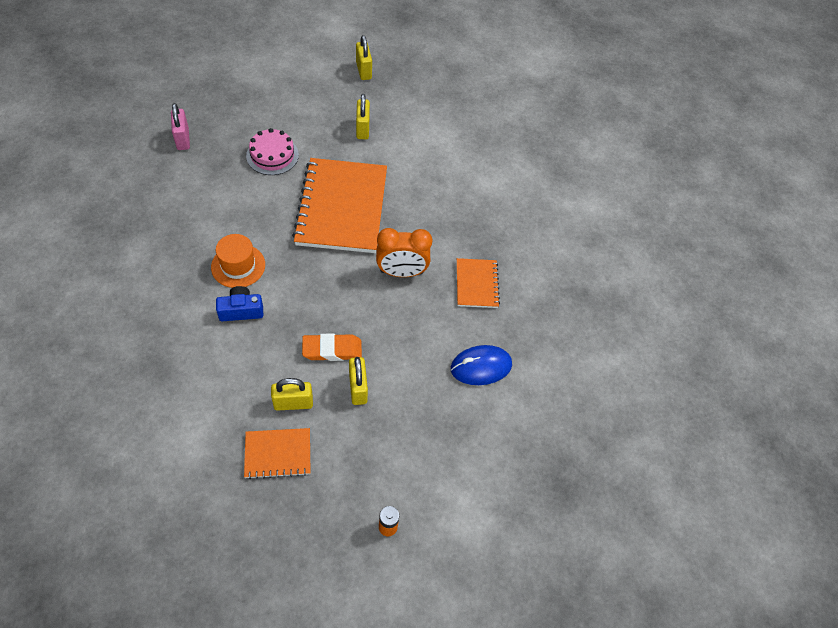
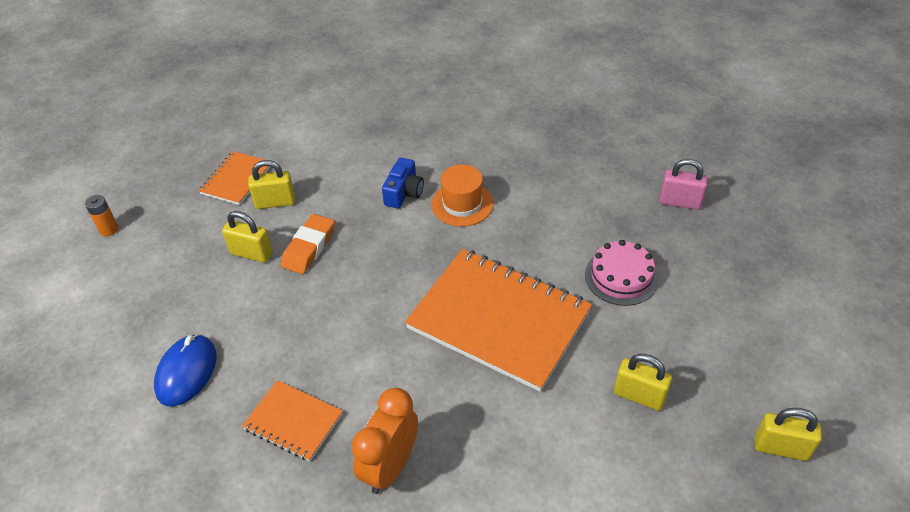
camera: 125 degrees right, 10 degrees down
yellow padlock [271,378,313,411] -> yellow padlock turned 60 degrees clockwise [248,160,295,209]
orange clock [376,228,432,277] -> orange clock moved to [351,388,418,494]

